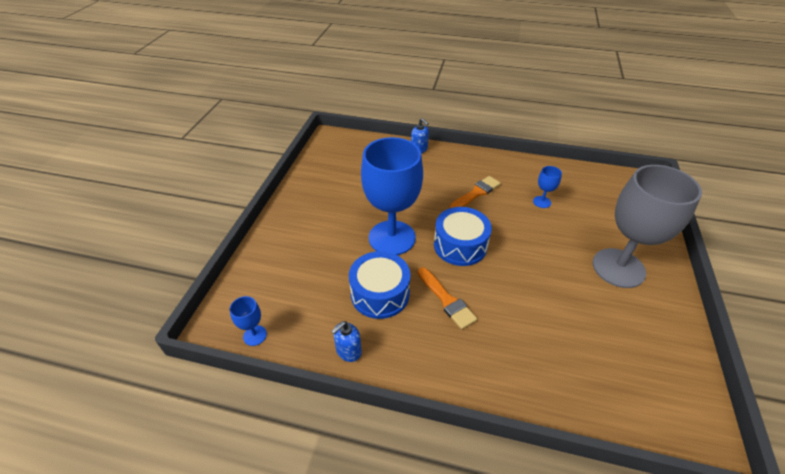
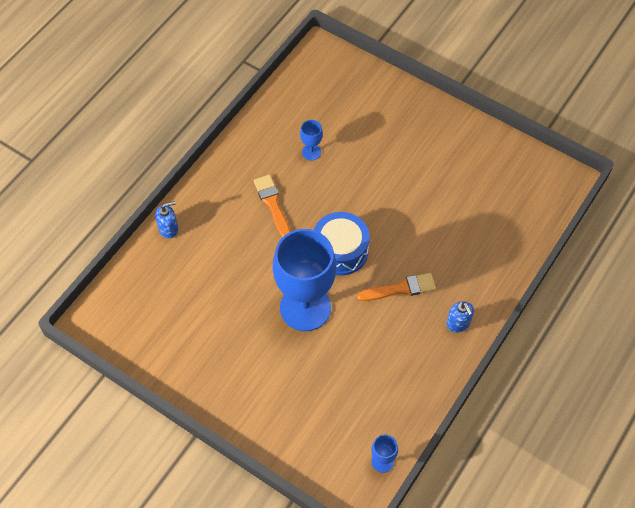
camera: 70 degrees left, 15 degrees up
blue soap dispenser [331,321,362,362] -> blue soap dispenser moved to [446,301,474,332]
blue drum [349,251,410,319] -> none
grey goblet [593,165,702,288] -> none

